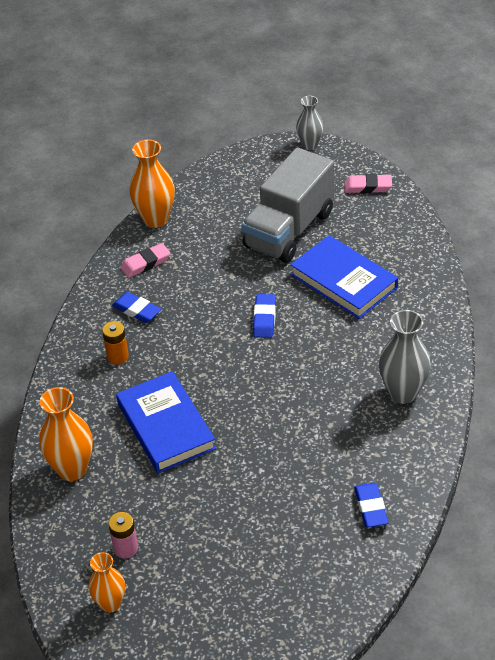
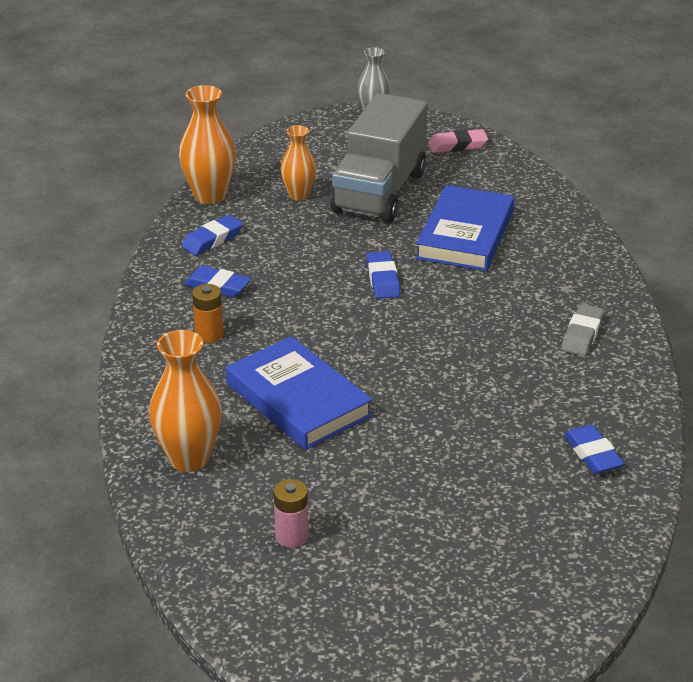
camera: 15 degrees left, 10 degrees down
orange vase [89,552,125,612] -> orange vase moved to [280,125,316,200]
pink eraser [120,243,170,278] -> blue eraser [182,215,243,255]
blue book [290,235,398,319] -> blue book turned 75 degrees clockwise [416,185,514,271]
grey vase [379,310,431,404] -> grey eraser [561,304,604,356]

